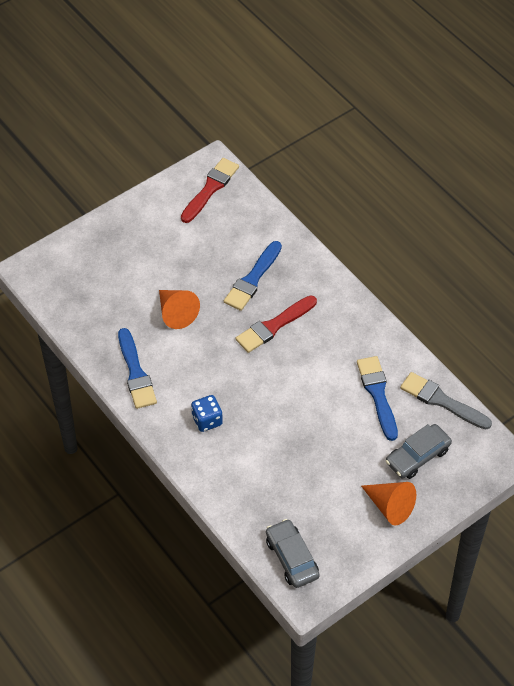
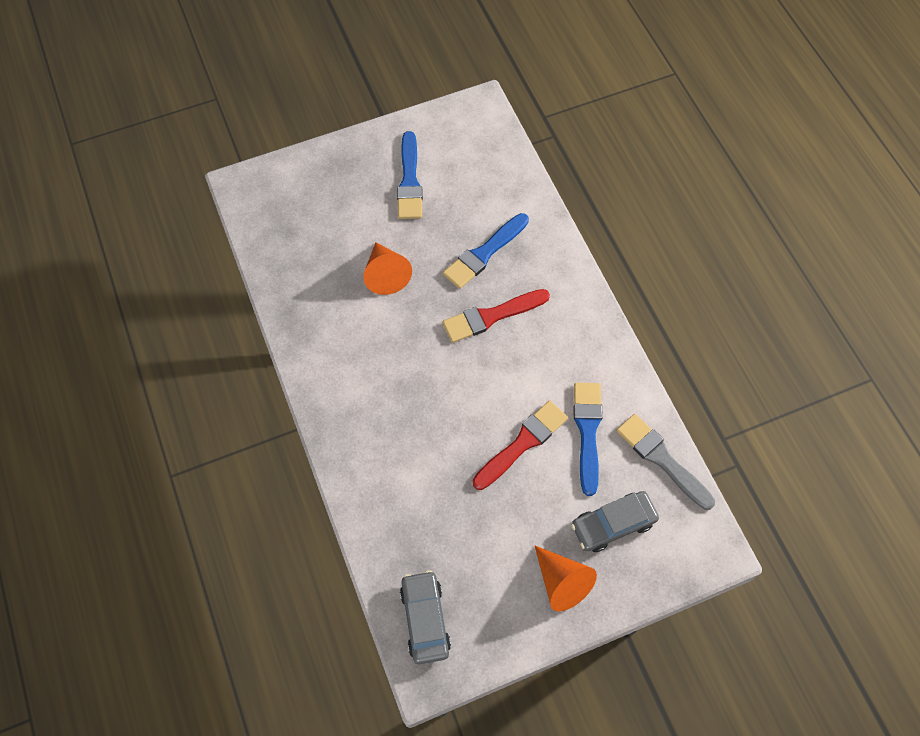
camera: 15 degrees right, 10 degrees up
blue brush [118,328,157,409] -> blue brush moved to [397,131,423,219]
red brush [181,158,239,223] -> red brush moved to [473,400,568,490]
blue dice [191,395,223,432] -> none

